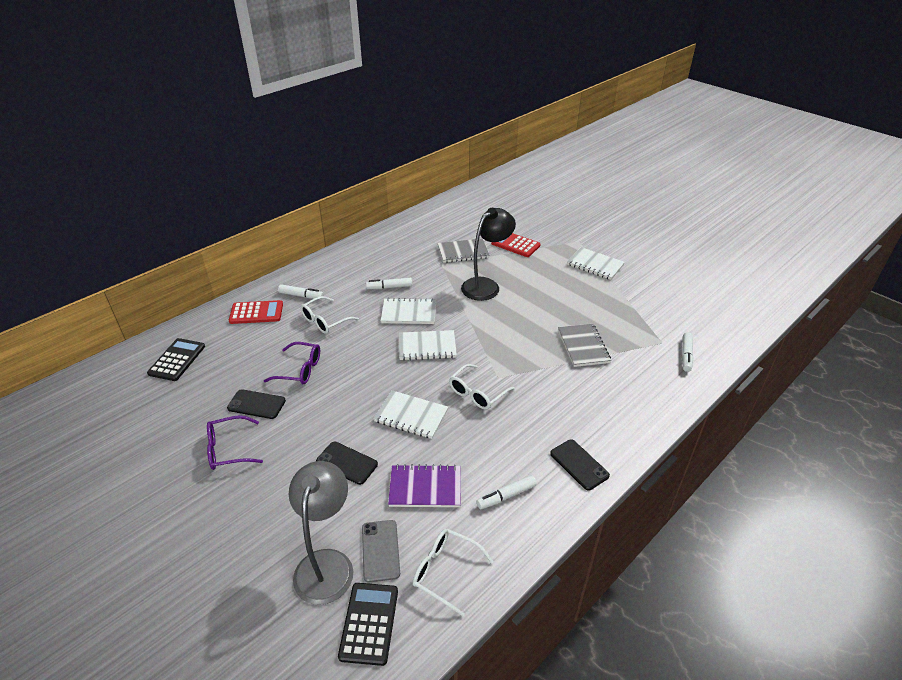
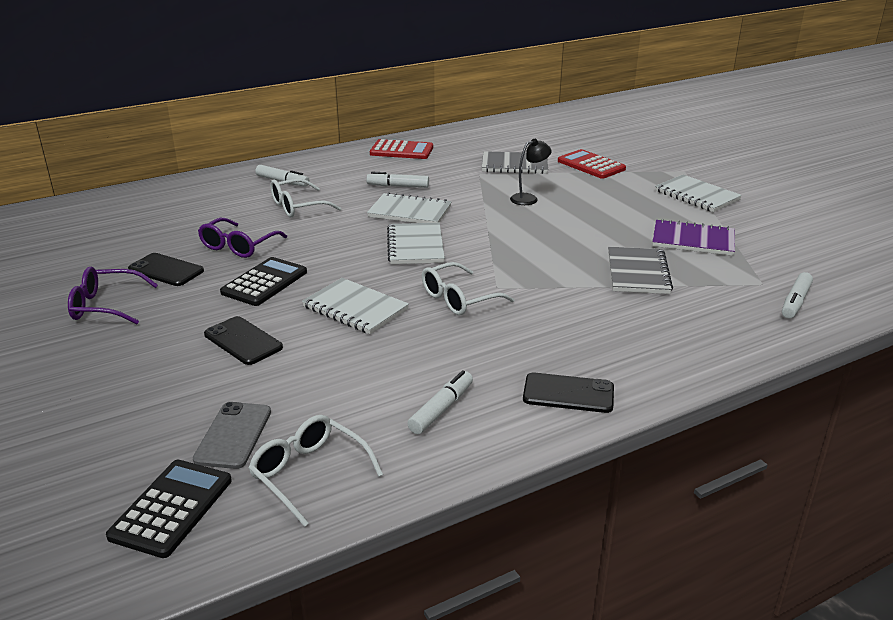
camera: 15 degrees right, 10 degrees down
black calculator [147,338,205,381] -> black calculator moved to [220,257,307,306]
red calculator [229,300,283,324] -> red calculator moved to [370,139,433,159]
purple glasses [264,342,320,384] -> purple glasses turned 90 degrees clockwise [198,218,287,258]
grey lamp [289,461,353,605] -> none
purple notebook [388,464,461,507] -> purple notebook moved to [653,219,735,256]
white notebook [399,330,457,360] -> white notebook turned 75 degrees clockwise [387,223,445,264]
black lamp [461,208,516,301] -> black lamp [510,139,552,205], size x0.51
white marker [476,475,537,509] -> white marker turned 135 degrees clockwise [407,370,473,434]
black phone [550,439,610,490] -> black phone turned 60 degrees counterclockwise [523,372,614,413]

